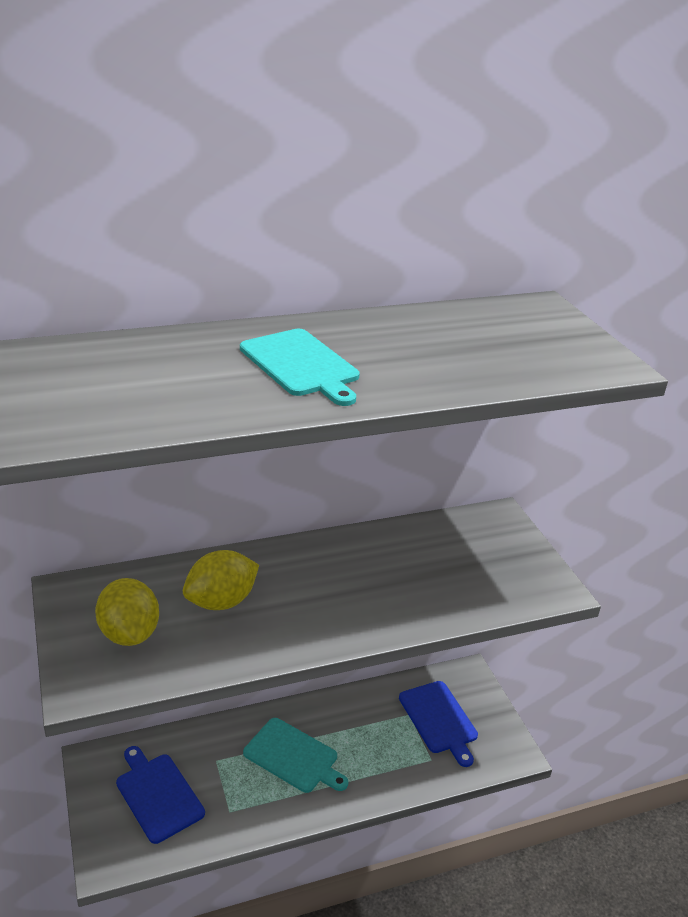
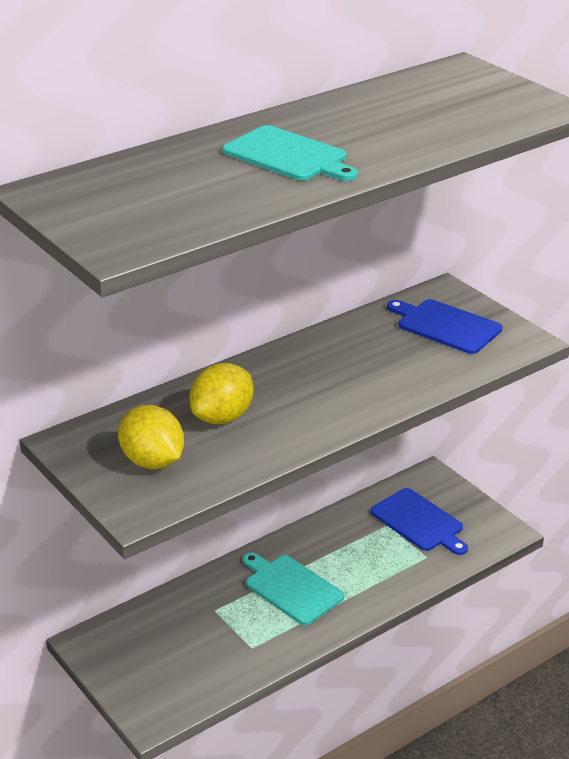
camera: 15 degrees left, 0 degrees up
blue cutting board [116,746,205,844] -> blue cutting board moved to [387,299,502,354]
turquoise cutting board [243,718,348,793] -> turquoise cutting board turned 150 degrees counterclockwise [243,552,344,625]

